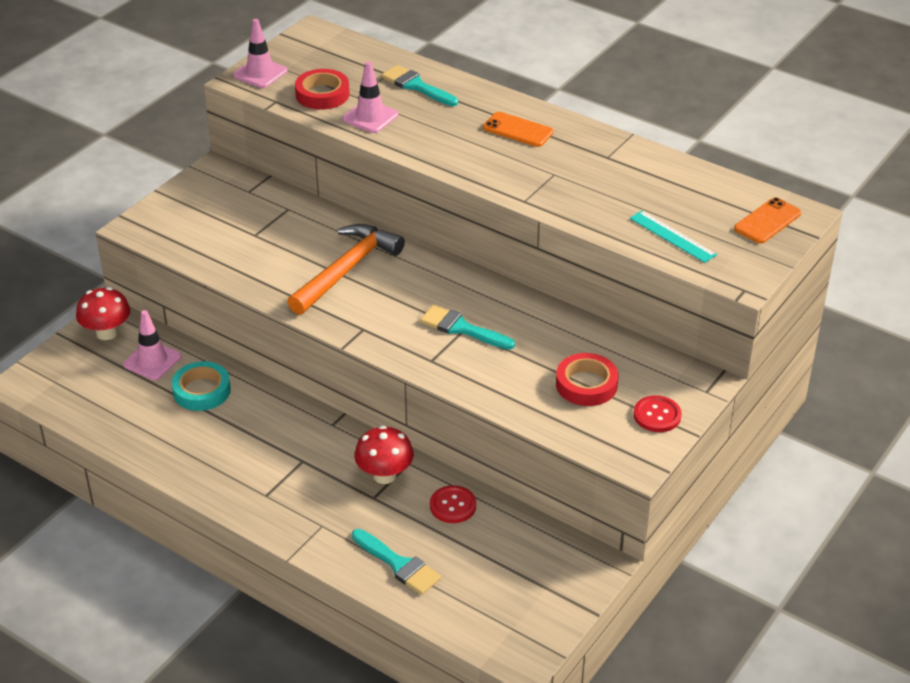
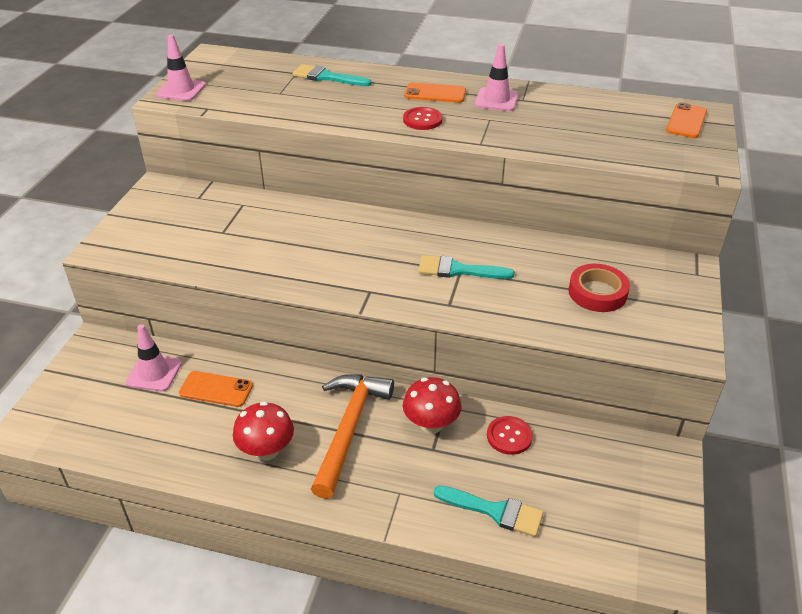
camera: 20 degrees left, 0 degrees up
red mushroom [76,287,130,340] -> red mushroom moved to [233,401,294,461]
turquoise tape [171,361,231,411] -> orange phone [179,371,253,407]
orange hammer [287,224,405,315] -> orange hammer moved to [311,374,394,499]
red tape [295,69,350,110] -> none
pink traffic cone [342,61,399,133] -> pink traffic cone moved to [475,44,519,111]
turquoise ruler [630,210,717,263] -> none
red button [633,395,682,432] -> red button moved to [403,107,442,130]

